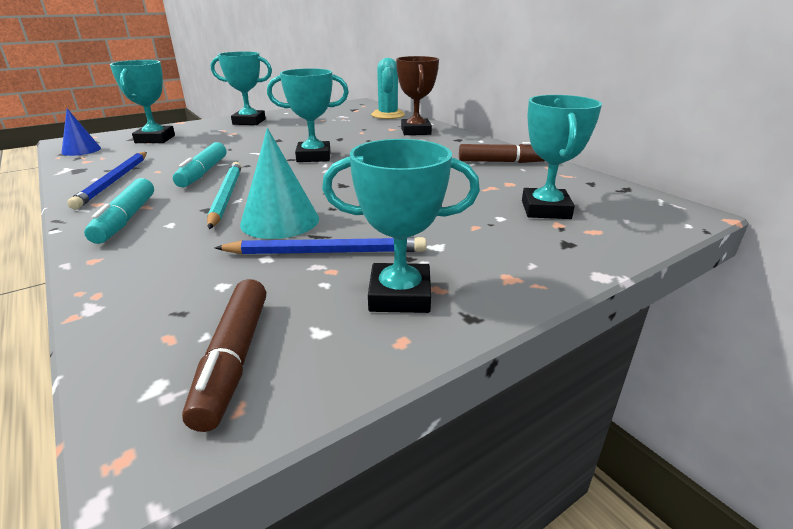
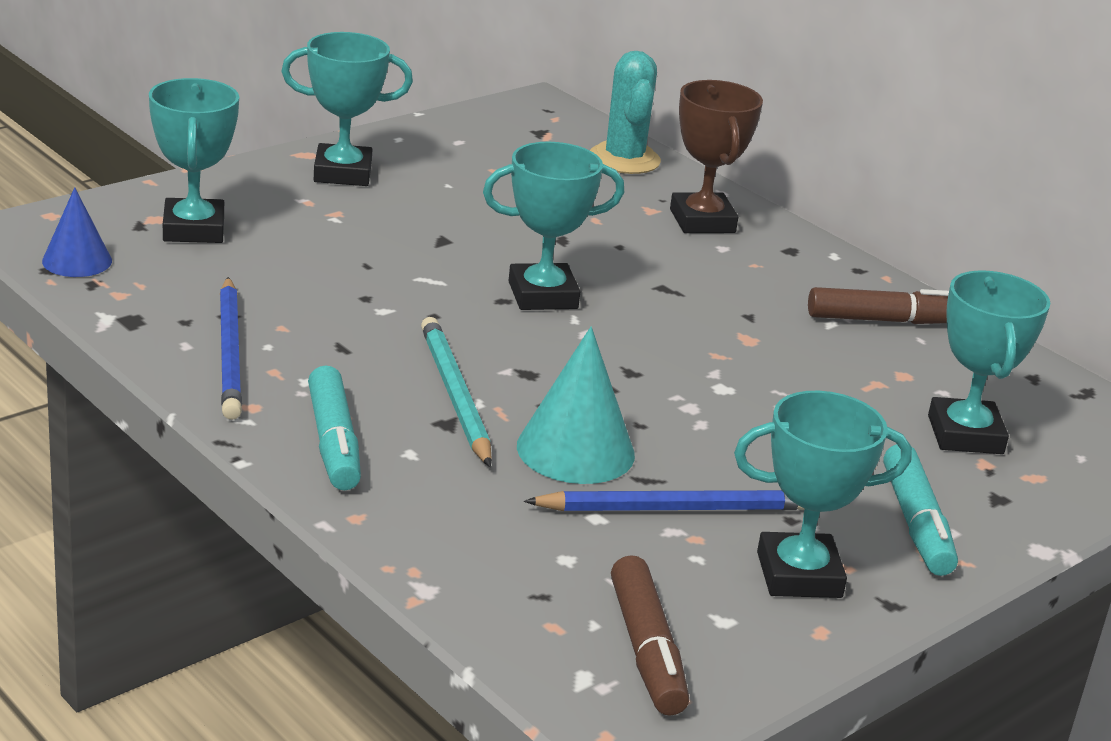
camera: 10 degrees left, 0 degrees up
turquoise marker [173,142,226,187] -> turquoise marker moved to [884,444,958,576]

